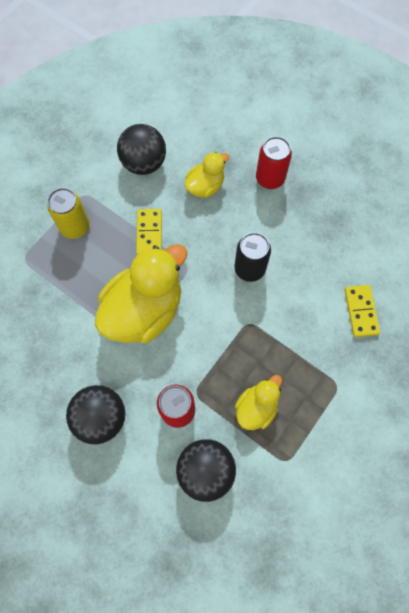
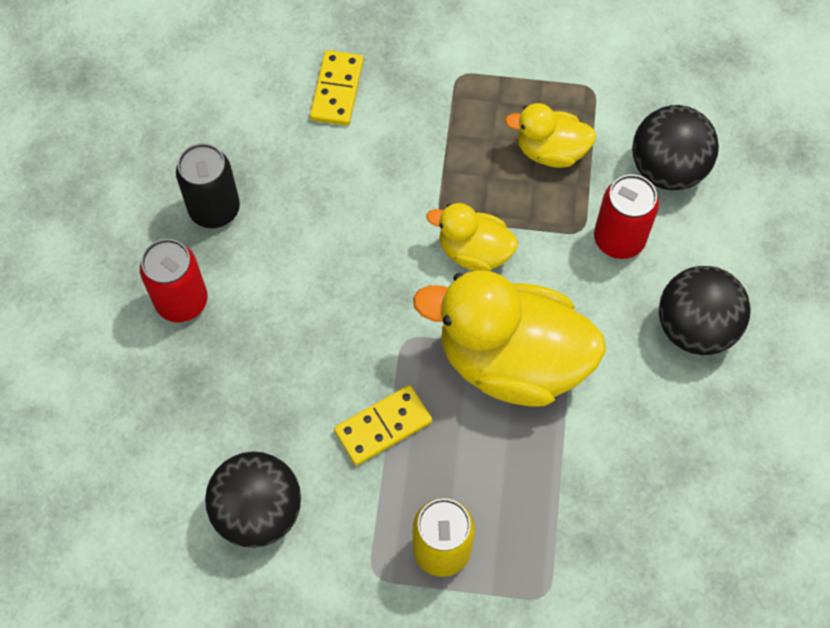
camera: 120 degrees left, 5 degrees down
yellow duck [185,152,229,198] -> yellow duck moved to [427,203,518,271]
black can [234,232,271,282] -> black can moved to [176,143,240,228]
yellow domino [345,285,380,337] -> yellow domino turned 45 degrees counterclockwise [310,50,364,126]

